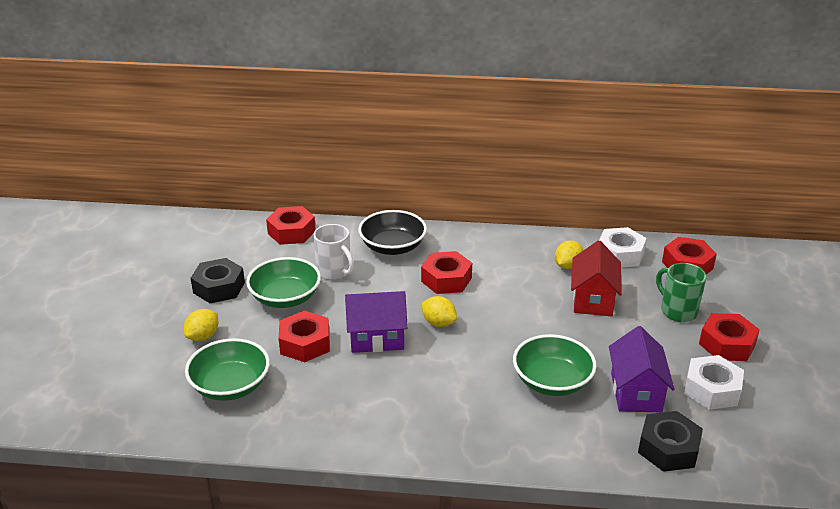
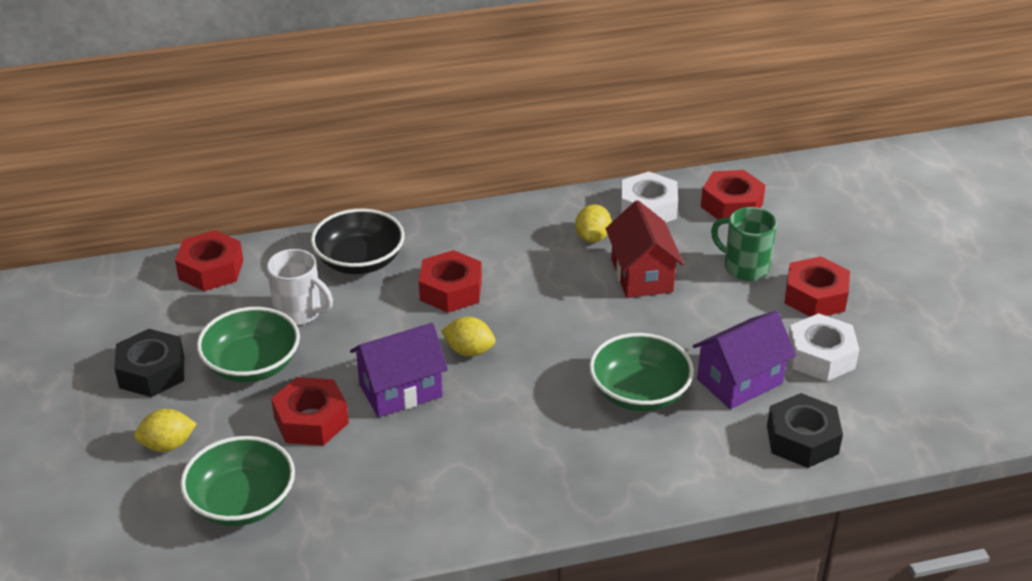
camera: 20 degrees left, 5 degrees up
yellow lemon [184,309,218,341] -> yellow lemon turned 60 degrees clockwise [134,409,197,452]
purple house [609,326,675,412] -> purple house turned 75 degrees clockwise [693,311,796,409]

